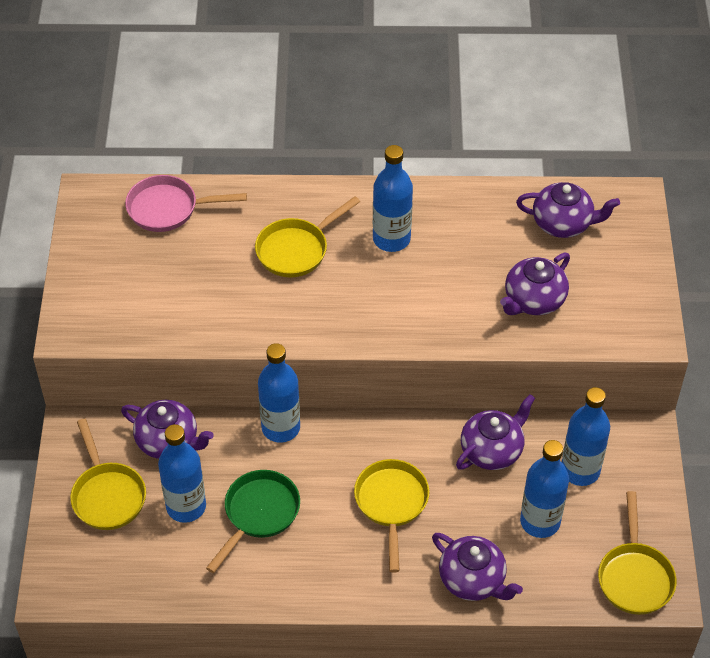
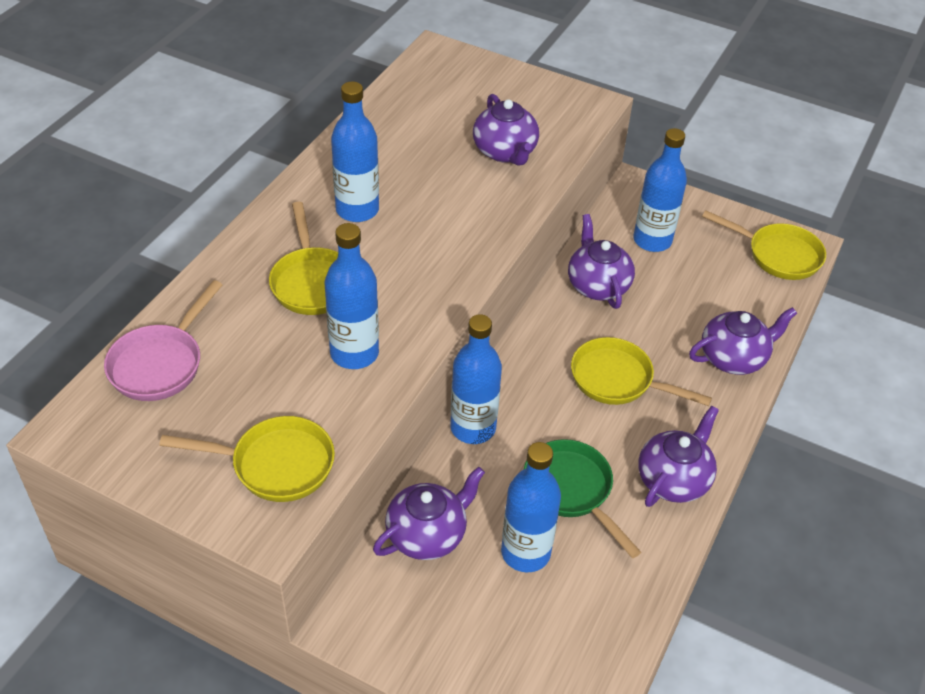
camera: 65 degrees left, 5 degrees down
yellow pan [70,419,146,530] -> yellow pan moved to [159,416,335,502]
purple teapot [516,182,620,238] -> purple teapot moved to [638,406,719,507]
blue bottle [520,440,569,538] -> blue bottle moved to [325,223,379,369]

